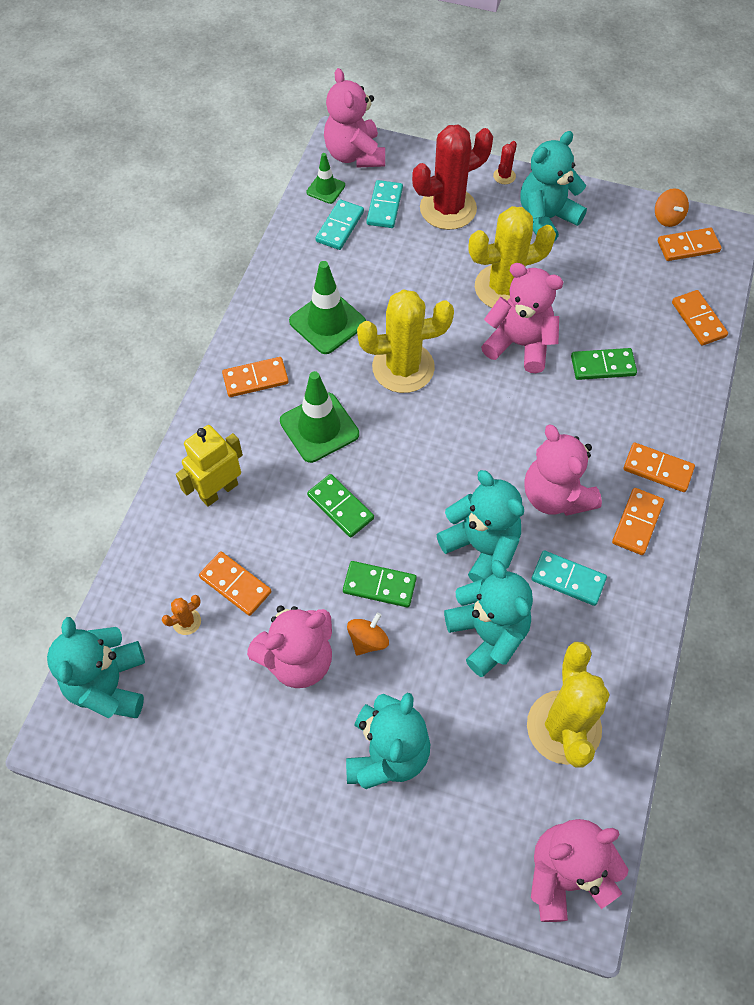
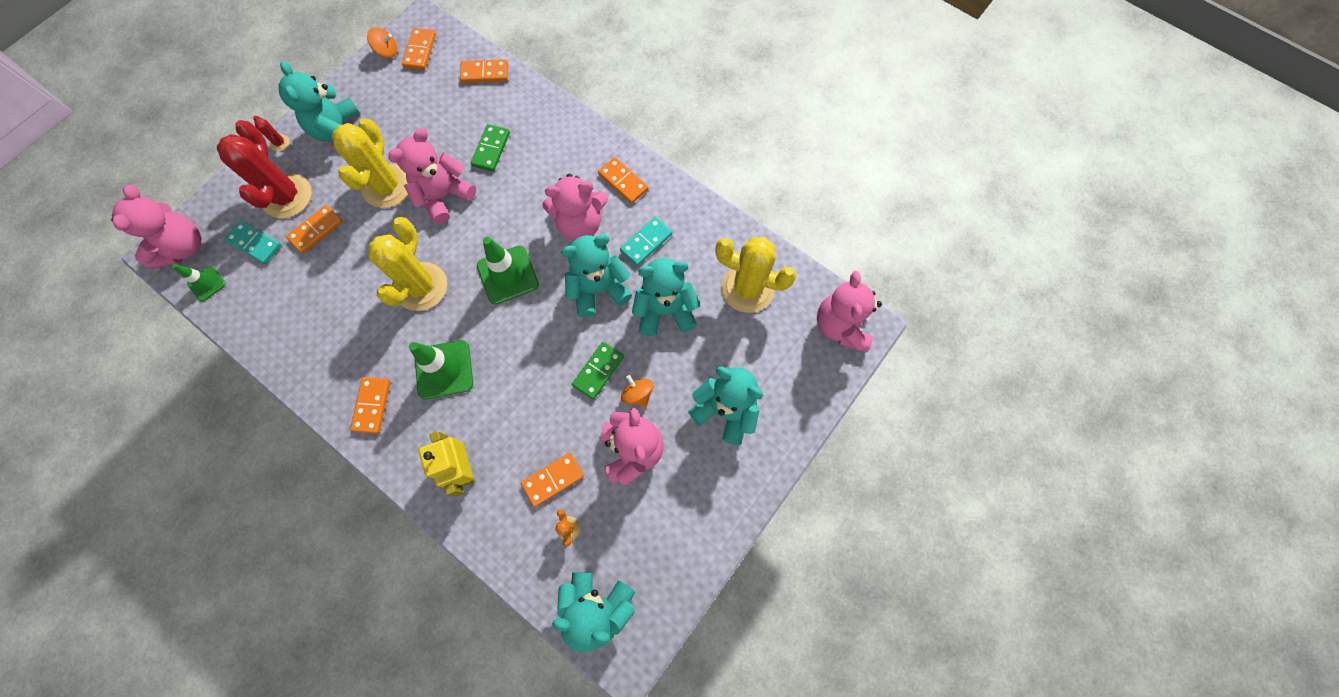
camera: 70 degrees left, 10 degrees up
green traffic cone [289,261,366,354] -> green traffic cone moved to [477,237,539,305]
green domino [307,474,374,538] -> none
turquoise domino [316,199,364,250] -> none
pink teddy bear [324,68,385,168] -> pink teddy bear turned 90 degrees counterclockwise [111,185,201,269]
orange domino [623,443,695,492] -> orange domino moved to [286,205,343,254]

